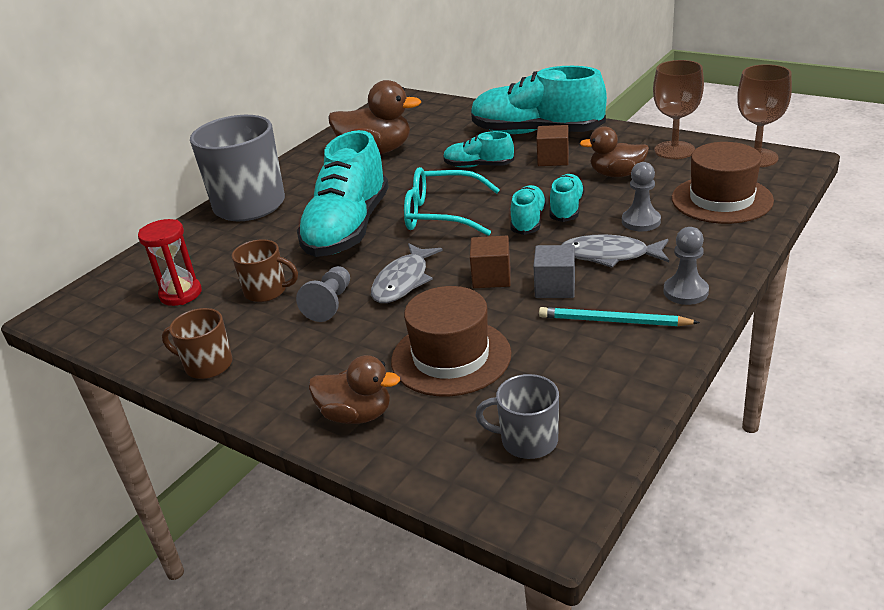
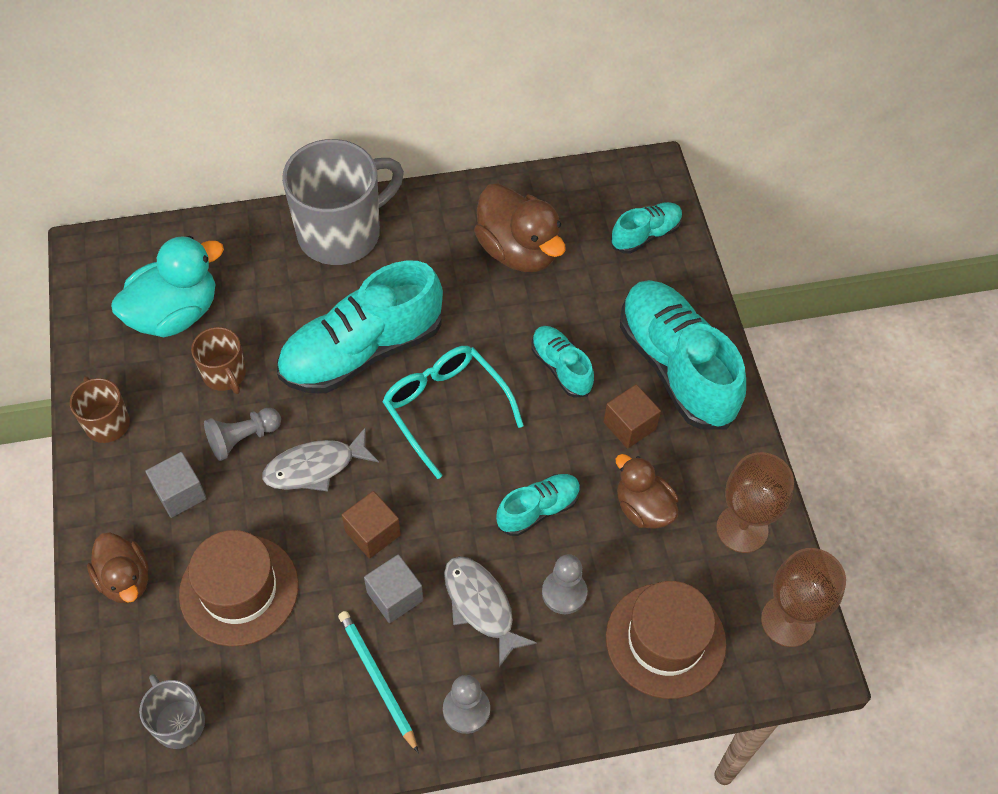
camera: 40 degrees right, 25 degrees up
red hourglass [138,219,202,306] -> turquoise duck [111,236,224,337]
turquoise shoe [510,185,547,235] -> turquoise shoe moved to [611,202,683,254]
none -> grey cube [145,452,206,518]

